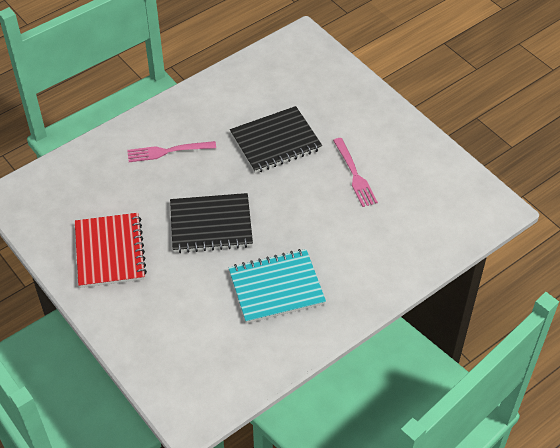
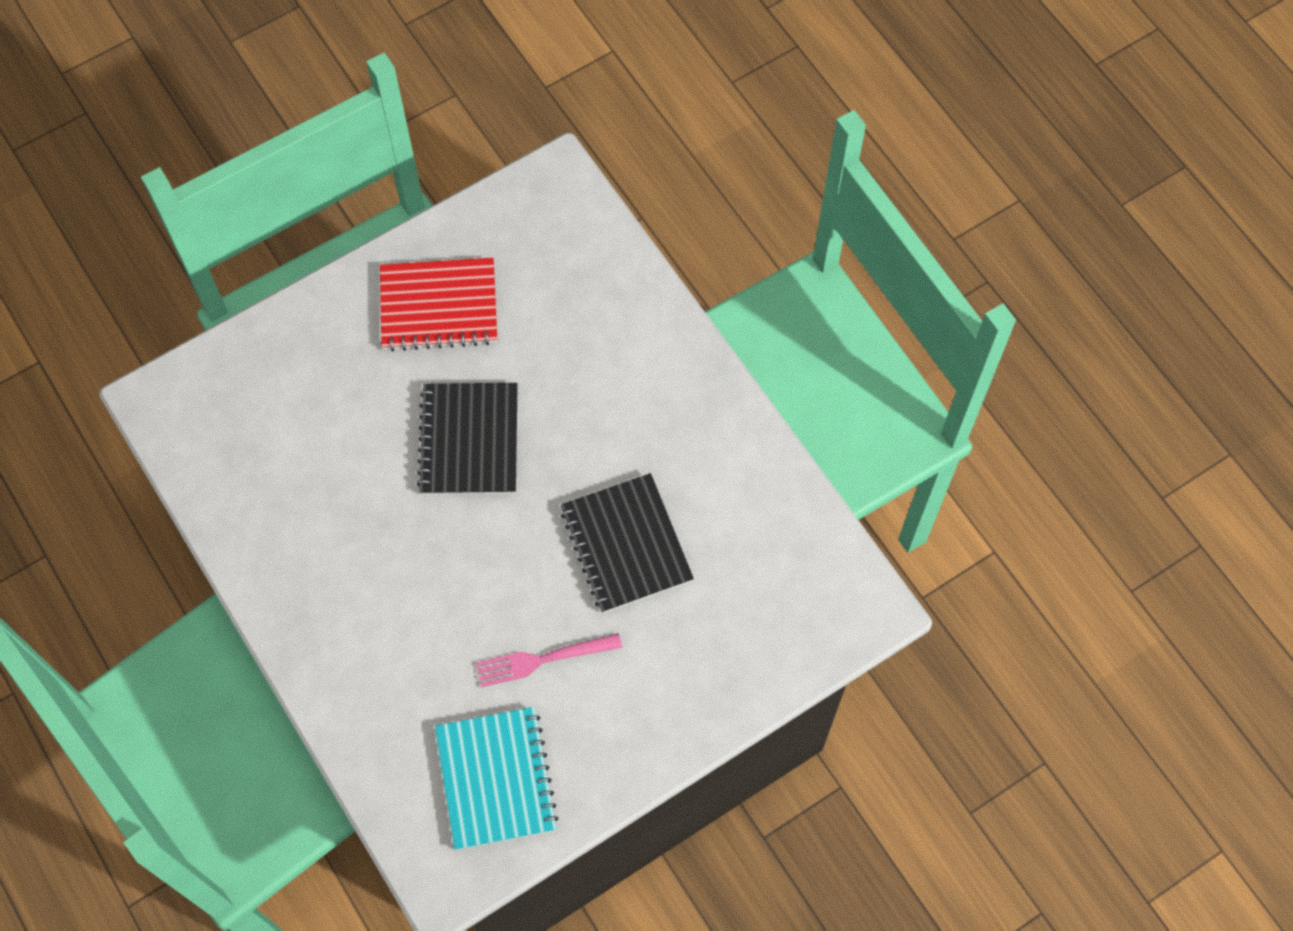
camera: 95 degrees right, 15 degrees up
pink fork [127,141,216,162] -> none
turquoise notebook [229,249,326,324] -> turquoise notebook moved to [435,707,559,850]

